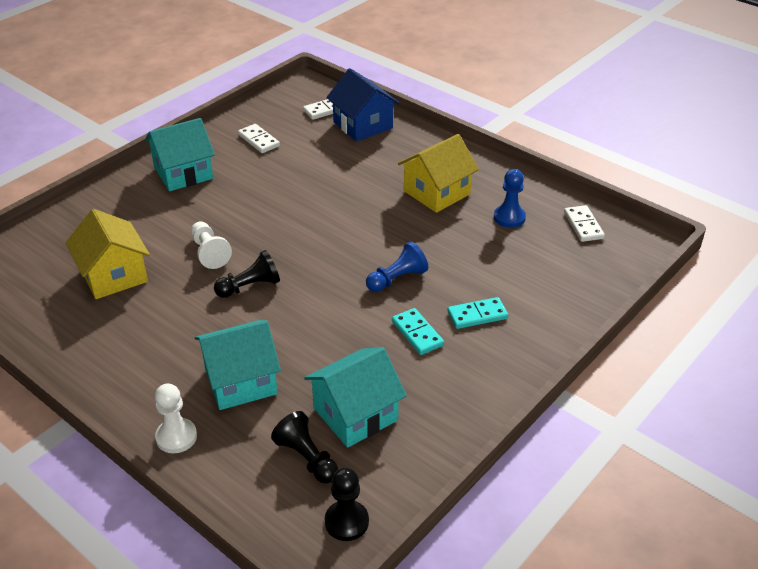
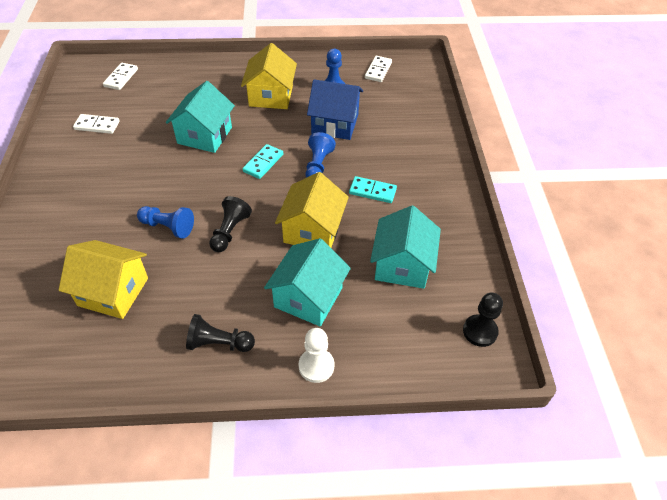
camera: 45 degrees left, 10 degrees up
turquoise house [145,118,215,191] -> turquoise house moved to [166,81,235,153]
white pawn [191,222,232,269] -> blue pawn [137,206,194,239]
black pawn [271,411,338,484] -> black pawn moved to [186,314,255,352]
blue house [326,68,399,141] -> blue house moved to [307,79,363,140]
turquoise domino [447,297,508,329] -> turquoise domino moved to [243,144,283,179]
white domino [564,205,605,242] -> white domino turned 75 degrees clockwise [365,56,392,82]
none -> yellow house [275,172,349,247]

